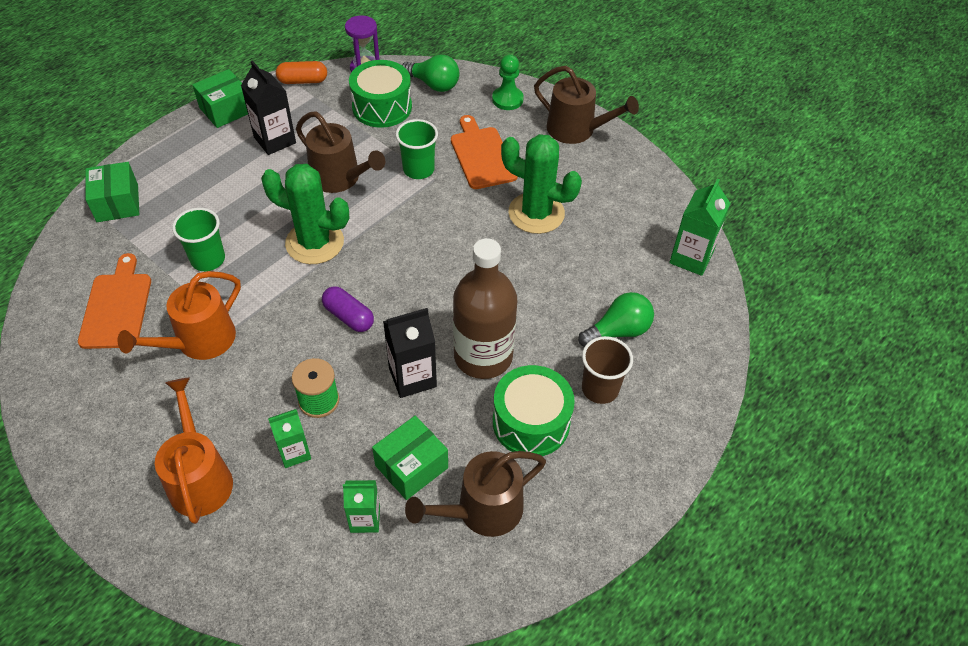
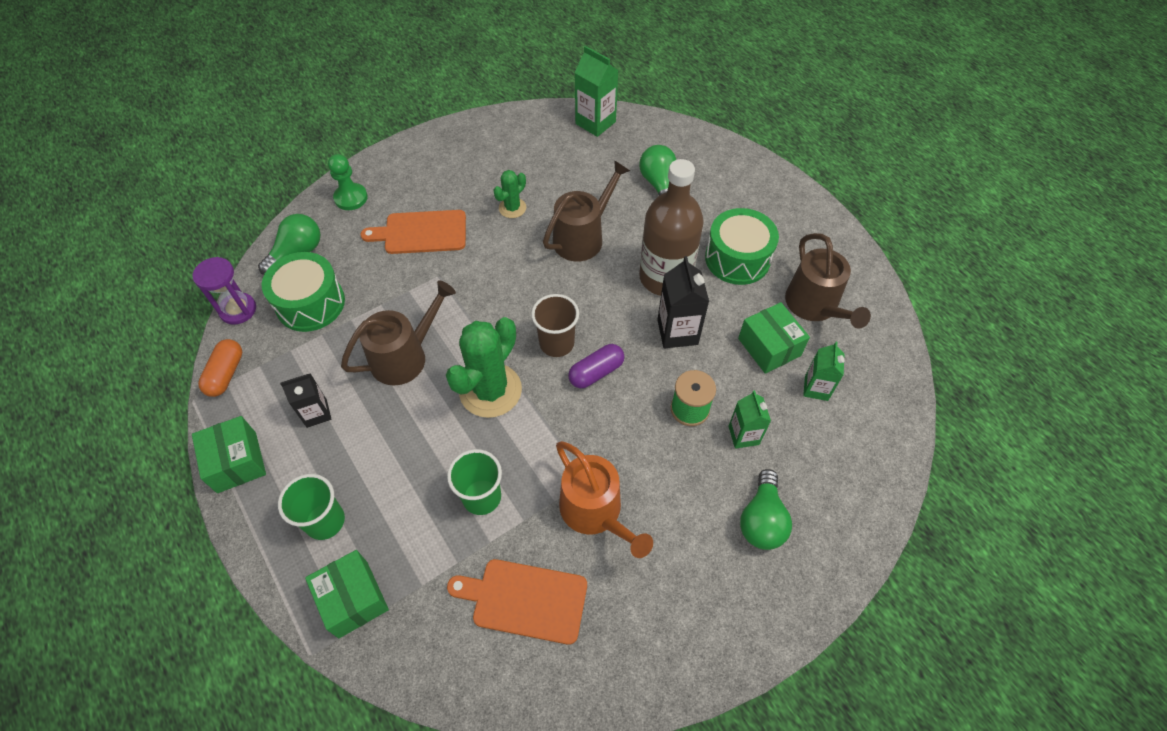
camera: 75 degrees left, 5 degrees up
green box [86,162,139,222] -> green box turned 60 degrees clockwise [305,550,389,638]
orange watering can [155,378,233,524] -> green light bulb [740,469,792,550]
black carton [241,60,296,155] -> black carton [280,373,331,428], size x0.66
green cup [396,119,438,179] -> green cup moved to [278,474,345,540]
green cactus [501,134,582,234] -> green cactus [493,170,526,218], size x0.52
brown watering can [534,66,639,144] -> brown watering can moved to [543,160,630,262]
brown cup [582,336,633,404] -> brown cup moved to [531,294,579,357]

